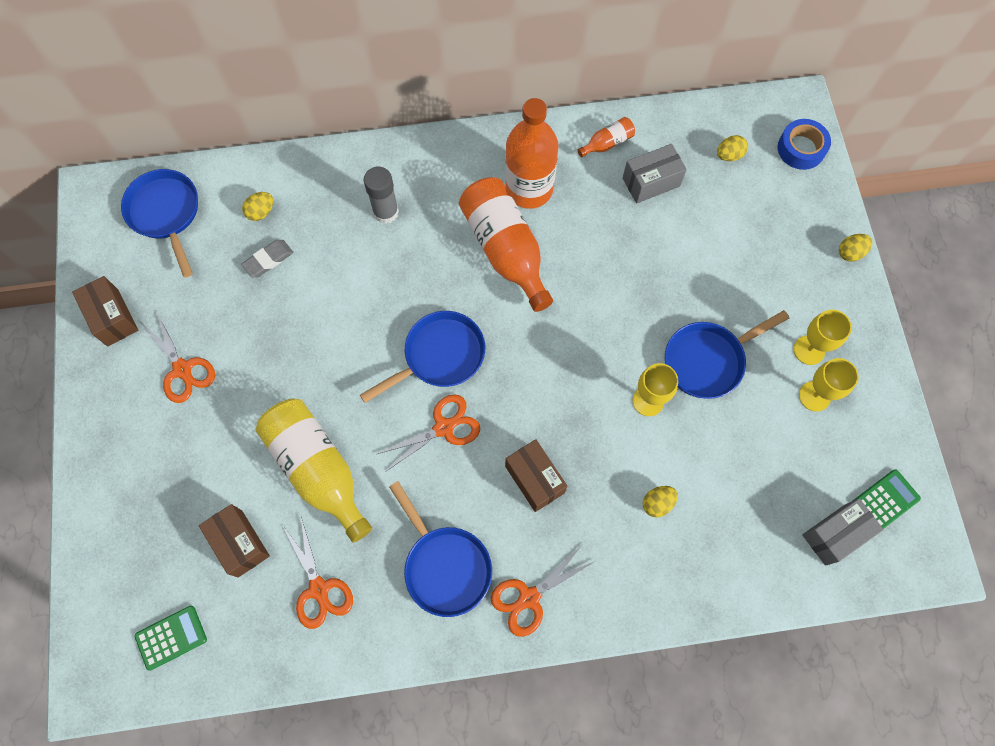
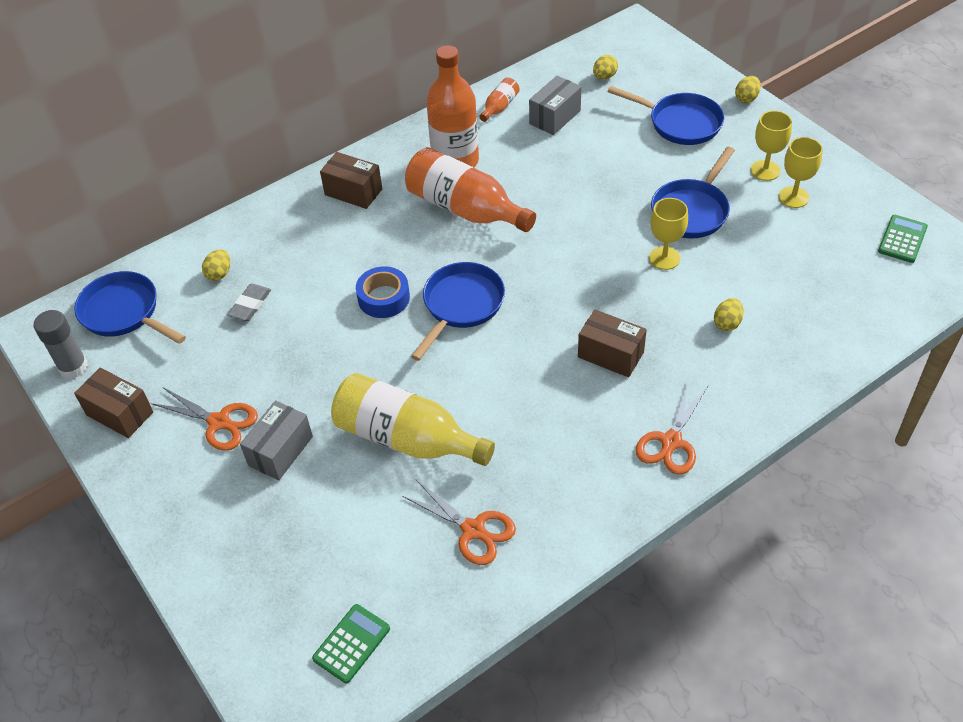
camera: 25 degrees left, 20 degrees down
brown box [199,504,270,577] -> brown box moved to [320,152,382,209]
grey glue stick [364,167,399,224] -> grey glue stick moved to [34,310,88,378]
orange scissors [377,394,480,472] -> none
blue pan [389,481,492,617] -> blue pan moved to [607,86,724,145]
blue tape [777,119,831,170] -> blue tape moved to [356,266,410,318]
grey box [802,498,884,566] -> grey box moved to [240,400,313,480]

